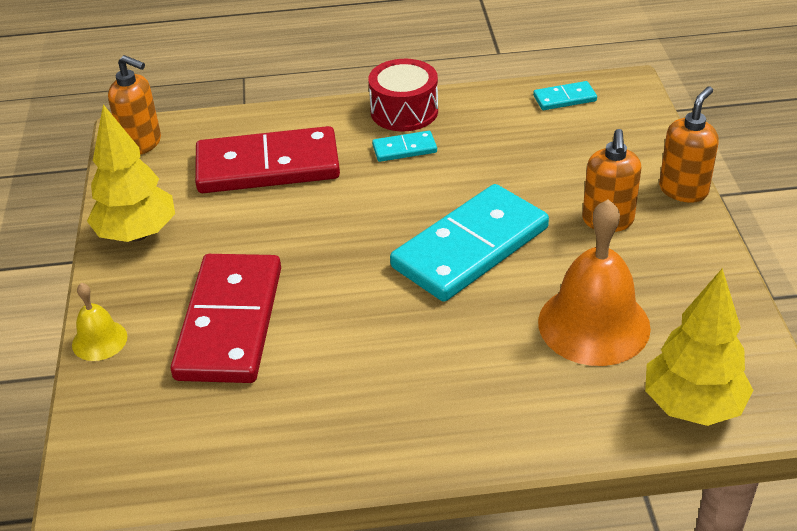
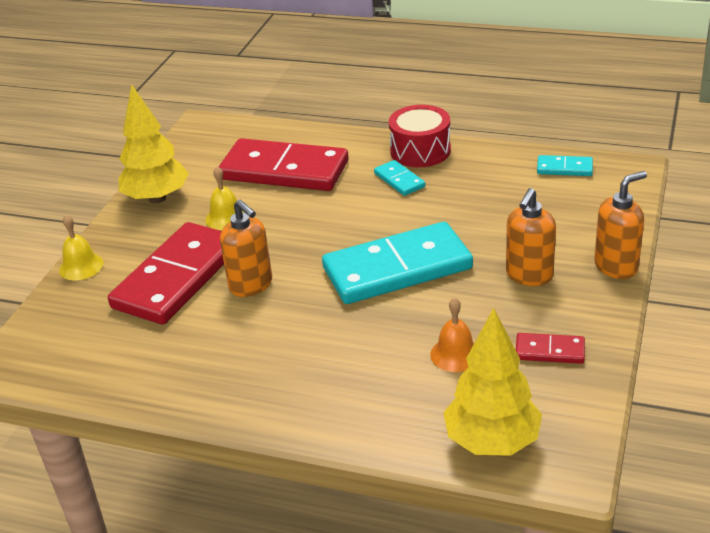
camera: 25 degrees right, 5 degrees down
orange soap dispenser [108,55,161,155] -> orange soap dispenser moved to [220,200,272,297]
turquoise domino [372,131,437,162] -> turquoise domino turned 45 degrees clockwise [374,160,425,196]
orange bell [538,199,651,366] -> orange bell [430,298,474,372], size x0.50
none -> yellow bell [205,166,245,230]
none -> red domino [516,333,585,364]

